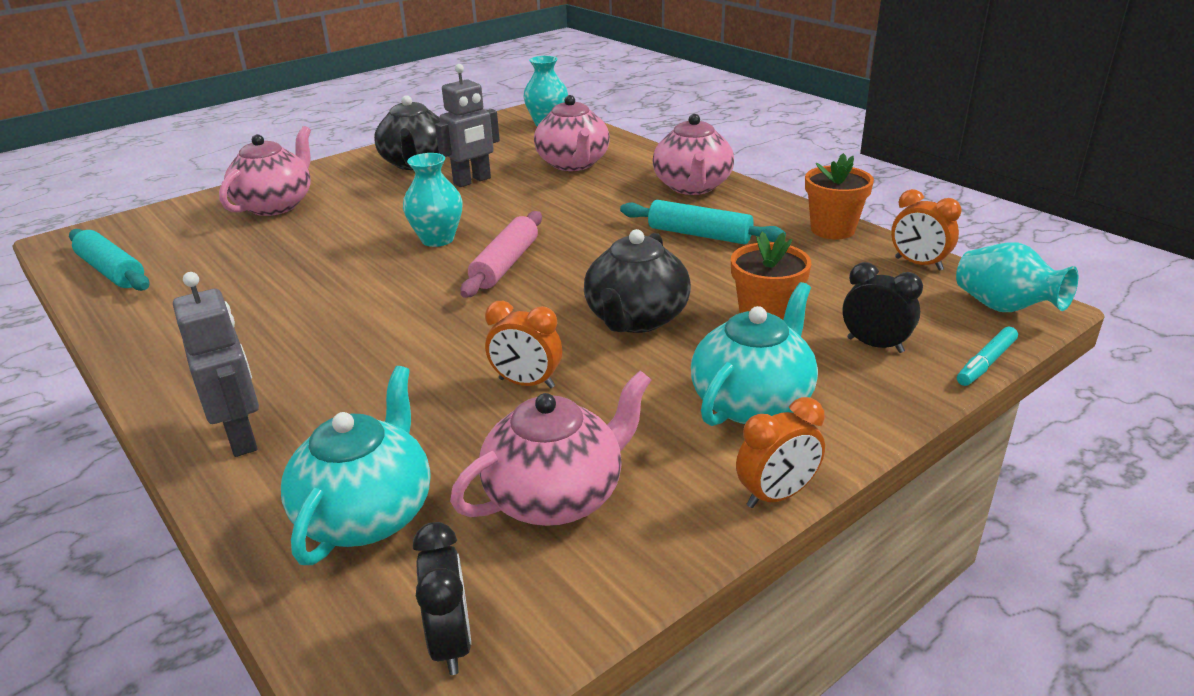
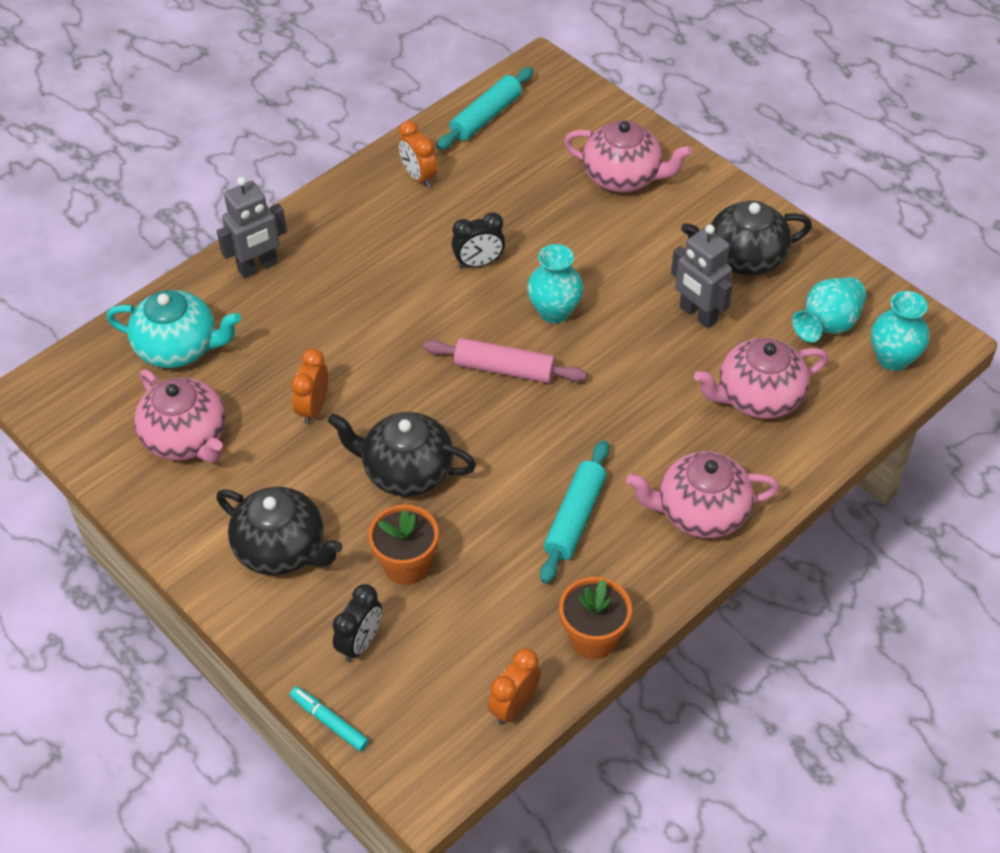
camera: 85 degrees right, 20 degrees up
black clock [413,522,471,675] -> black clock moved to [452,212,505,269]
turquoise teapot [691,282,818,426] -> black teapot [216,487,343,575]
orange clock [736,397,825,508] -> orange clock moved to [398,120,437,188]
turquoise vase [956,242,1078,312] -> turquoise vase moved to [792,277,867,342]

